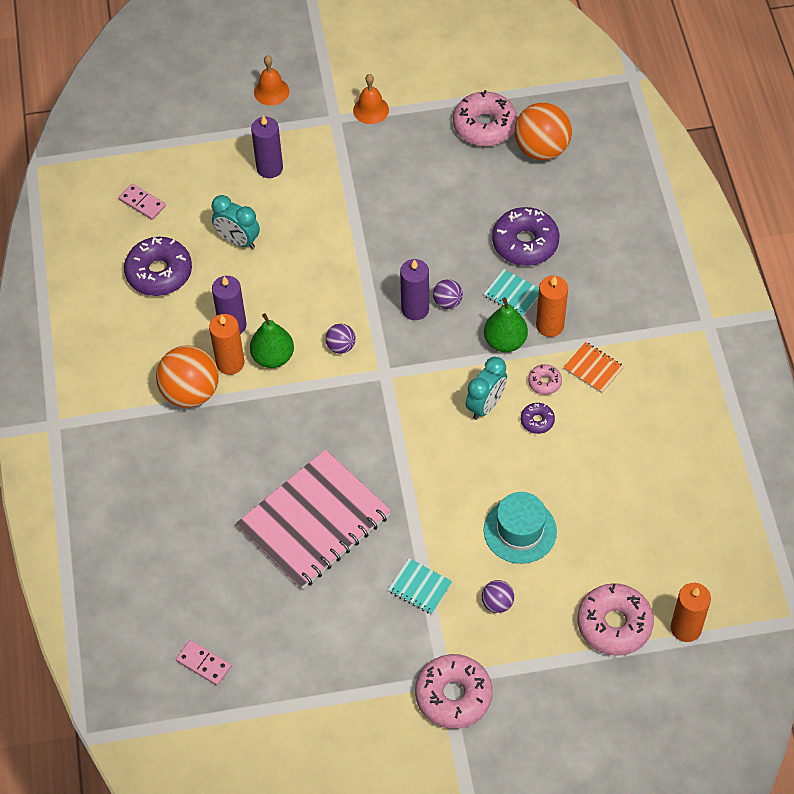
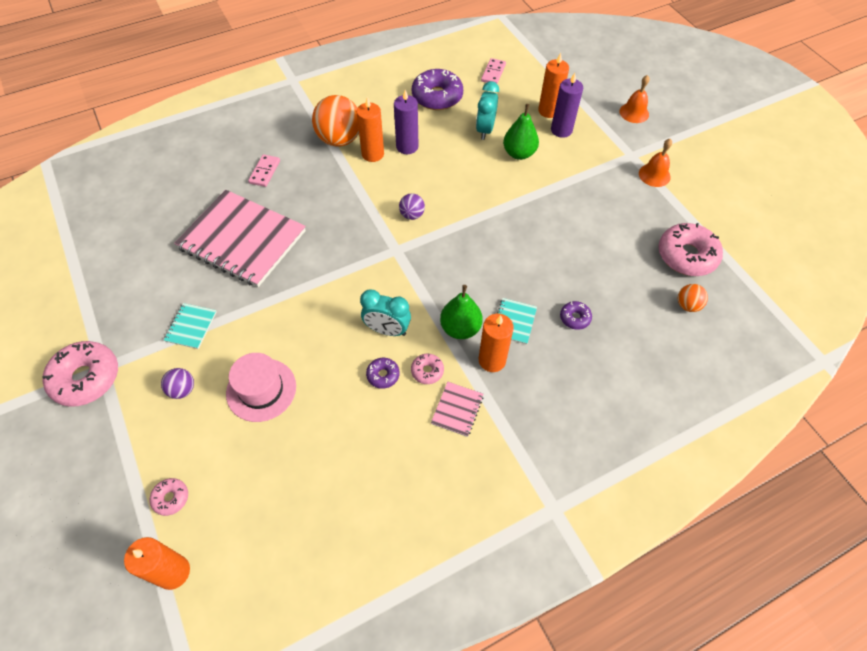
camera: 70 degrees right, 0 degrees up
pink domino [176,640,231,685] -> pink domino moved to [248,154,280,187]
green pear [250,313,294,368] -> green pear moved to [503,104,539,160]
purple candle [400,259,429,320] -> none
purple ball [433,279,463,309] -> none
turquoise hat [484,492,557,564] -> pink hat [226,353,296,422]
purple donut [492,207,560,266] -> purple donut [560,301,592,330], size x0.48
orange ball [514,102,572,160] -> orange ball [678,284,708,312], size x0.49
orange notebook [563,342,624,393] -> pink notebook [431,382,484,437]
pink donut [577,583,654,656] -> pink donut [150,478,188,516], size x0.48
none -> orange candle [538,53,569,118]

